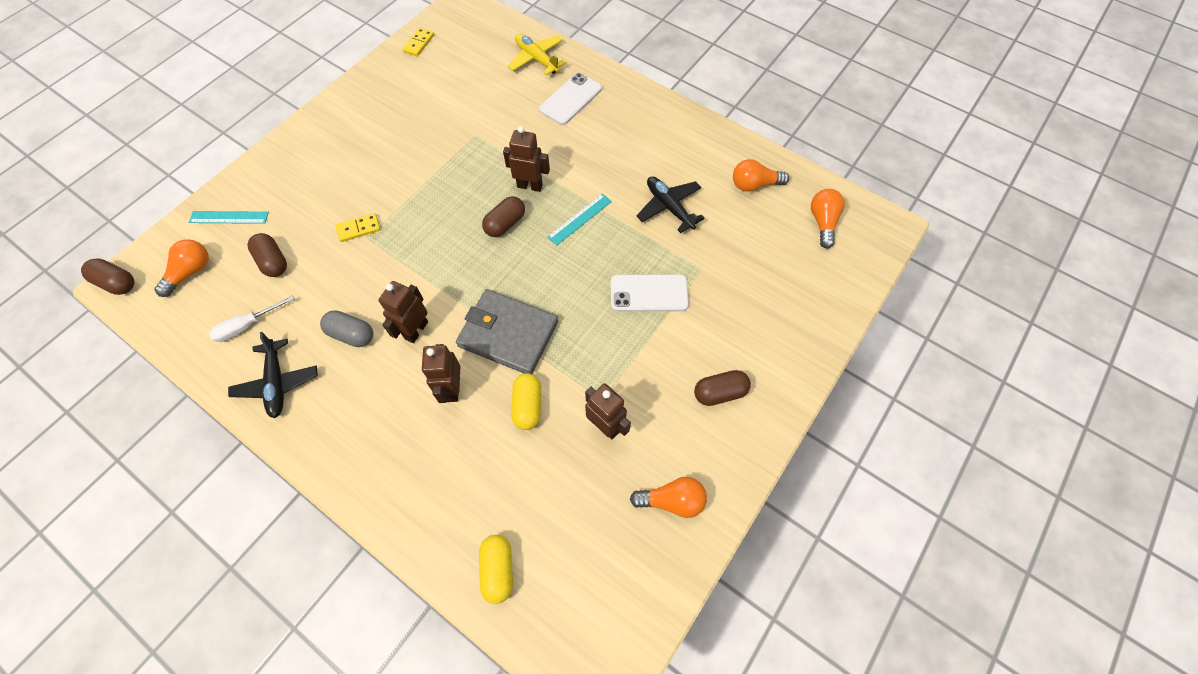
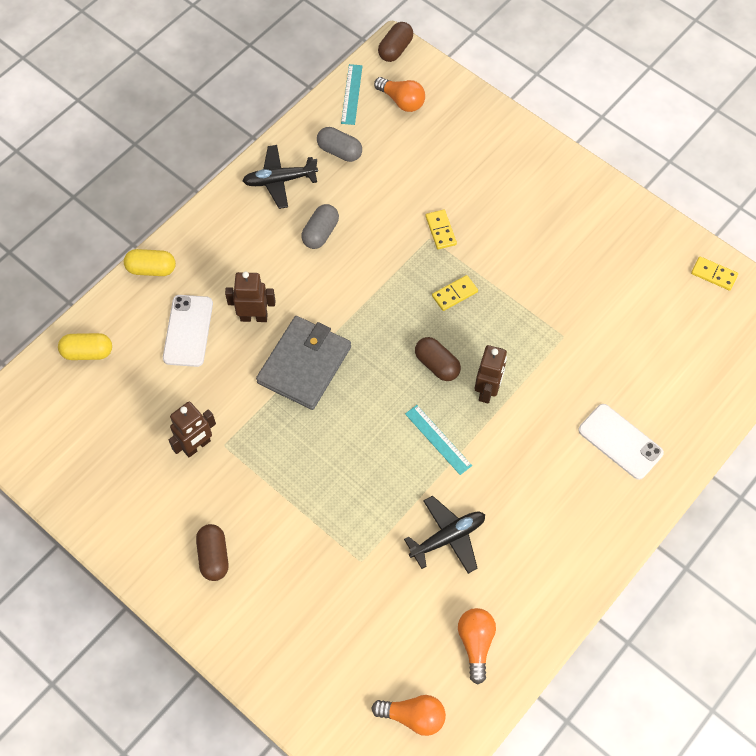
camera: 95 degrees right, 0 degrees up
turquoise ruler [189,211,269,224] -> turquoise ruler moved to [341,64,362,125]
white screwdriver [209,295,294,342] -> grey capsule [317,127,362,162]
brown capsule [248,233,287,277] -> none
brown robot [378,281,428,343] -> none
yellow plane [508,34,566,76] -> none
yellow capsule [511,373,541,430] -> yellow capsule moved to [124,249,176,276]
white phone [611,274,689,312] -> white phone moved to [163,295,213,367]
orange light bulb [630,477,707,518] -> none
none -> yellow domino [432,275,478,311]

